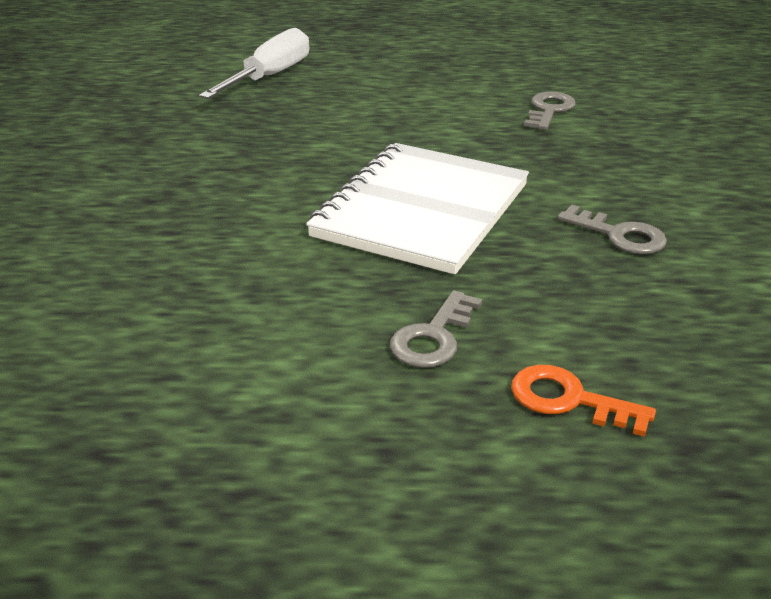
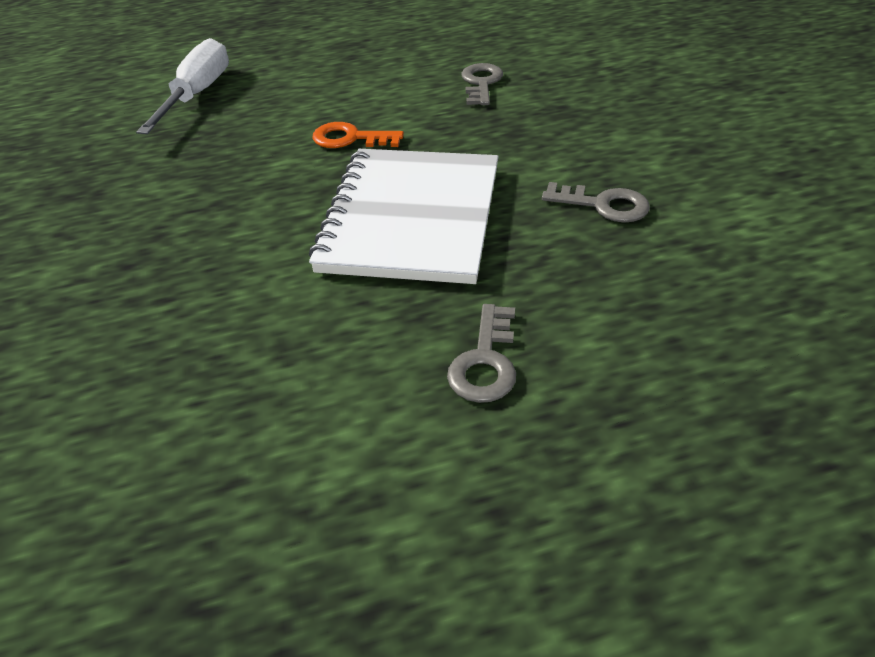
camera: 15 degrees left, 10 degrees up
orange key [511,365,656,437] -> orange key moved to [313,122,404,148]

